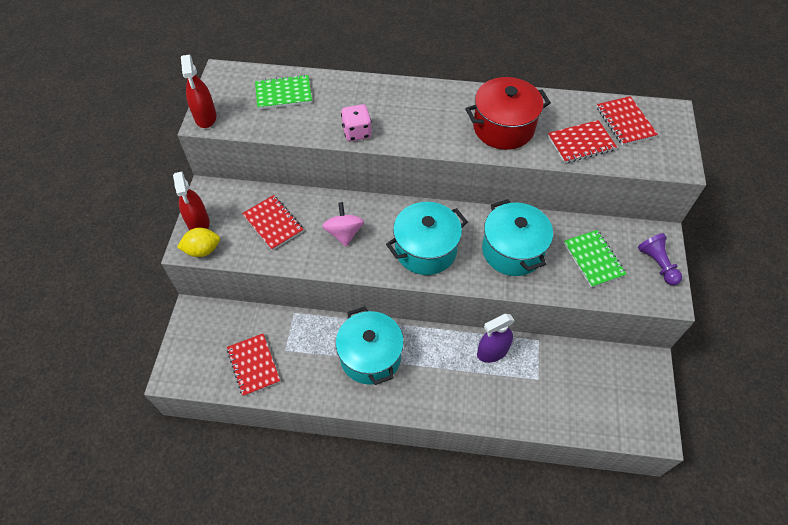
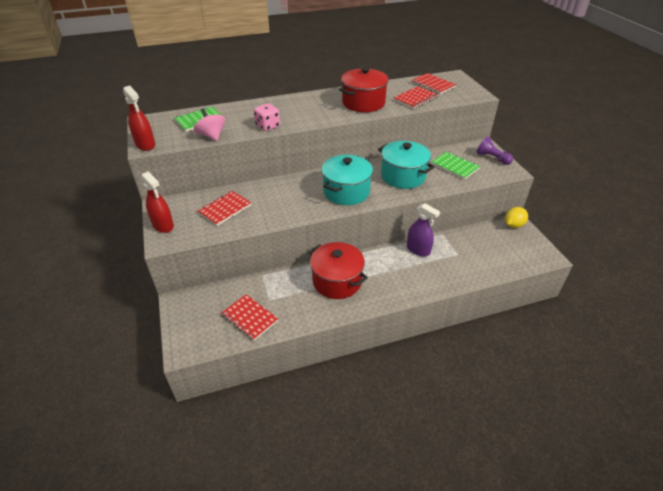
camera: 25 degrees left, 15 degrees down
yellow lemon [177,228,220,257] -> yellow lemon moved to [505,207,528,228]
red notebook [242,195,304,251] -> red notebook turned 75 degrees counterclockwise [197,191,251,226]
pink spinning top [322,202,364,247] -> pink spinning top moved to [194,108,225,141]
turquoise pot [336,306,404,385] -> red pot [309,242,368,299]
purple spray bottle [477,314,515,363] -> purple spray bottle turned 90 degrees counterclockwise [407,203,440,256]

